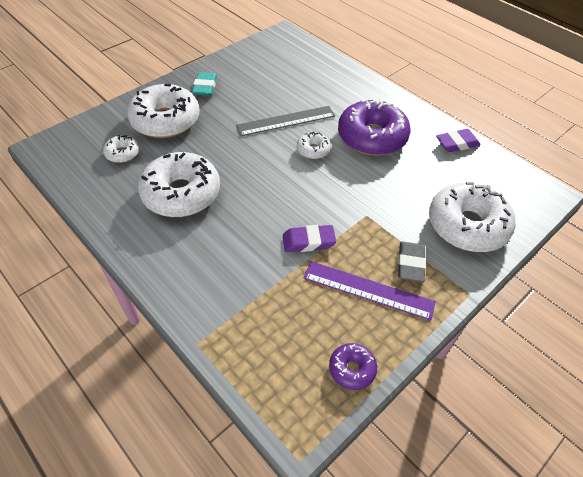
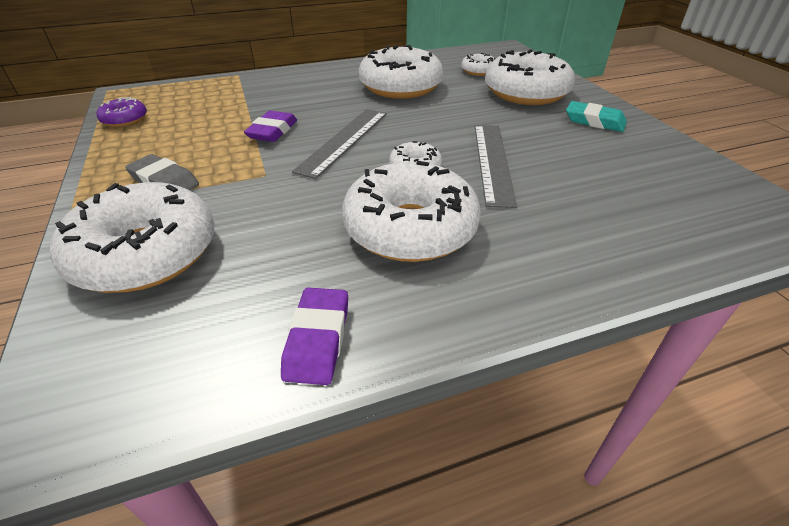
camera: 115 degrees right, 10 degrees down
purple ruler [304,261,436,320] -> none
purple donut [338,99,411,156] -> white donut [342,161,481,262]
none -> grey ruler [292,109,387,179]

